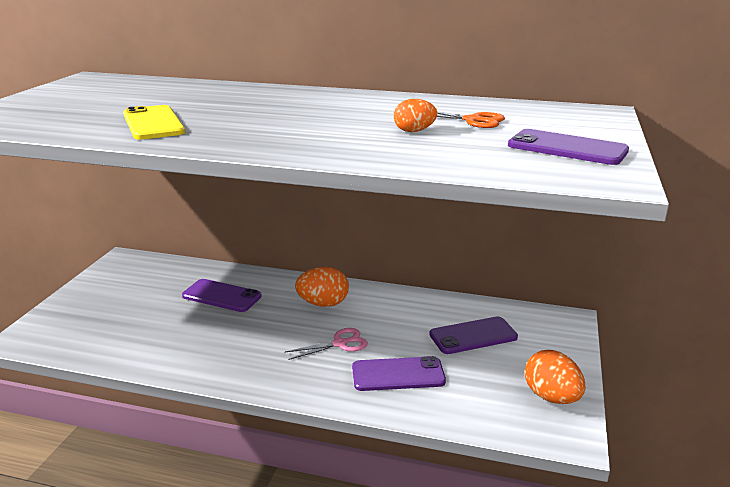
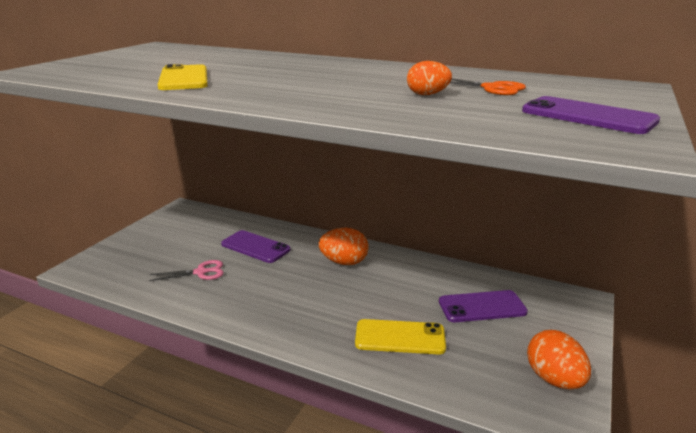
camera: 10 degrees right, 0 degrees up
pink scissors [285,328,368,360] -> pink scissors moved to [149,260,224,281]
purple phone [352,356,446,391] -> yellow phone [355,319,446,354]

